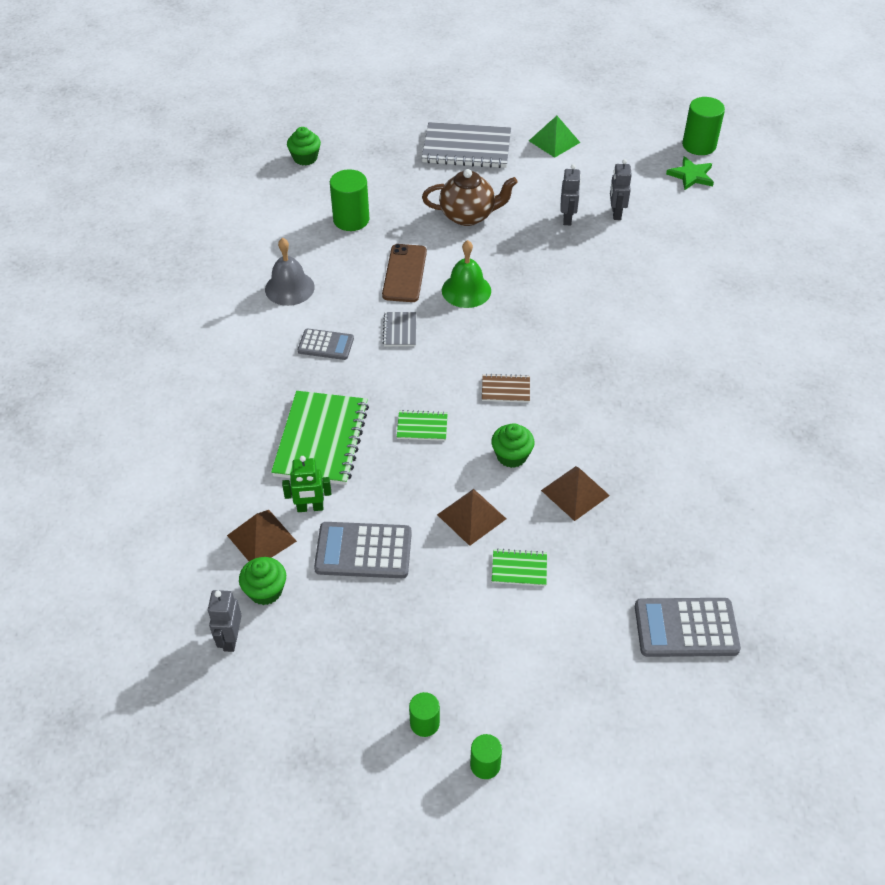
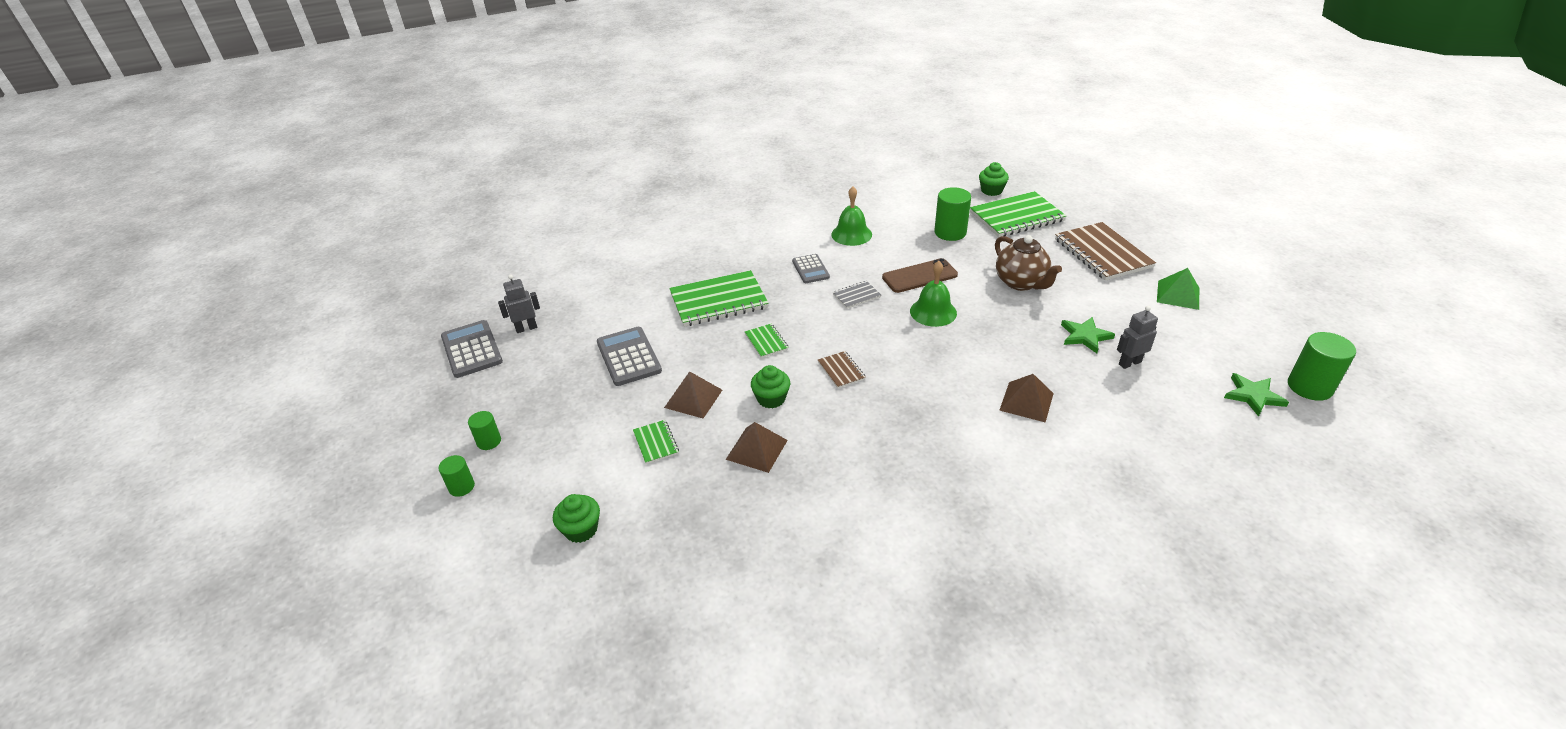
camera: 65 degrees right, 10 degrees down
brown pyramid [227,510,297,561] -> brown pyramid moved to [999,374,1054,422]
green cupcake [239,557,286,605] -> green cupcake moved to [553,494,600,543]
grey bell [265,238,315,306] -> green bell [831,187,872,246]
green robot [282,456,331,512] -> none
grey notebook [422,122,511,168] -> brown notebook [1055,222,1156,281]
grey robot [560,164,581,226] -> green star [1061,317,1115,353]
grey calculator [635,598,741,657] -> grey calculator moved to [441,320,503,378]
none -> green notebook [970,191,1066,237]

